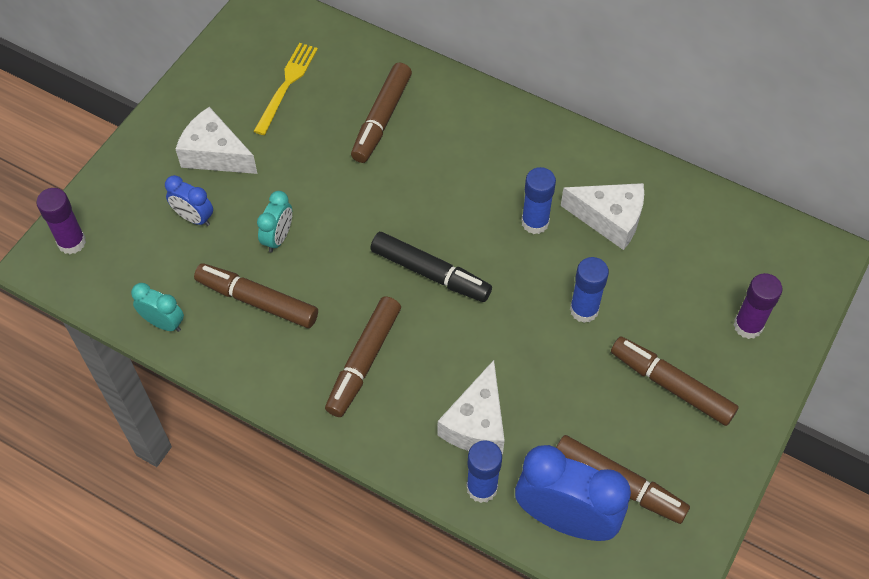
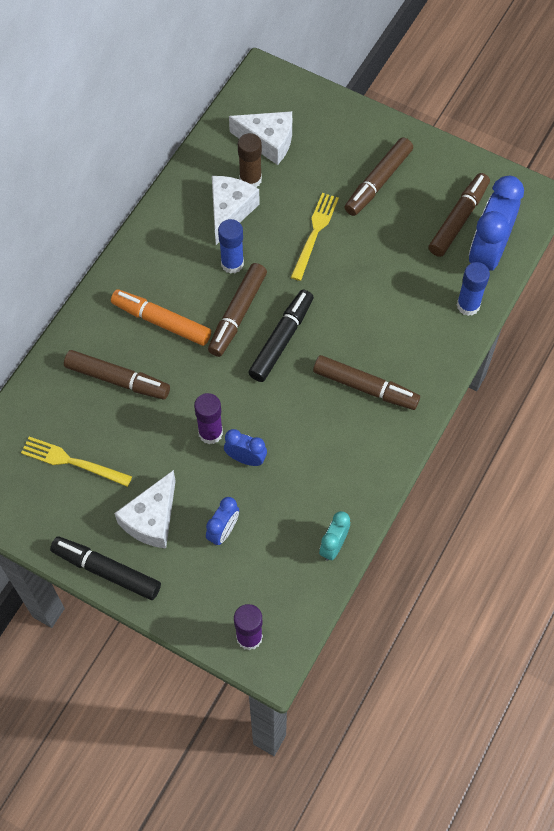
camera: 90 degrees left, 5 degrees up
brown marker [194,263,318,328] -> brown marker moved to [208,263,267,357]
turquoise clock [257,191,292,252] -> blue clock [224,429,267,466]
white cheese [438,360,505,454] -> white cheese moved to [229,111,292,165]
blue glue stick [570,257,609,323] -> yellow fork [291,193,339,281]
purple glue stick [734,273,782,339] -> purple glue stick moved to [194,393,223,444]
none -> black marker [50,536,161,600]
none -> orange marker [111,289,211,346]
none -> brown glue stick [238,133,262,187]

